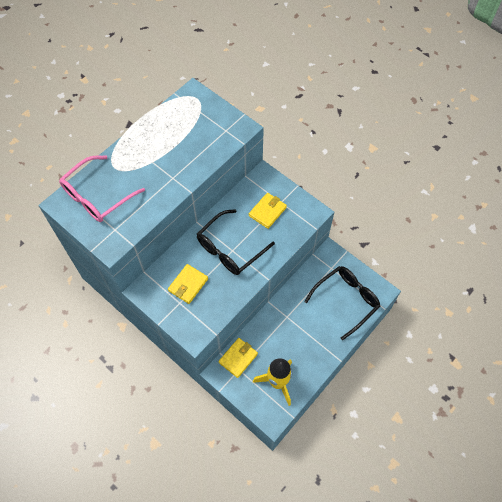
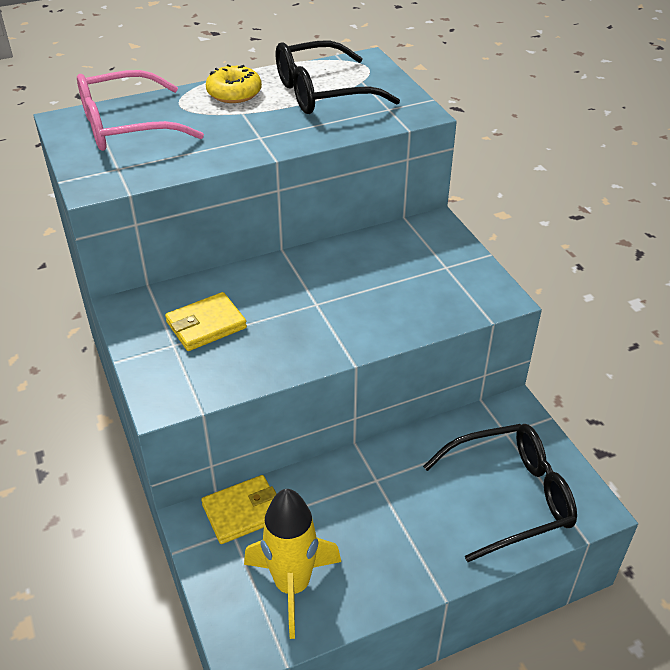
camera: 25 degrees right, 20 degrees down
black glasses [197,209,275,275] -> black glasses moved to [276,41,400,114]
yellow wallet [249,193,287,229] -> none
none -> yellow donut [206,64,262,103]

